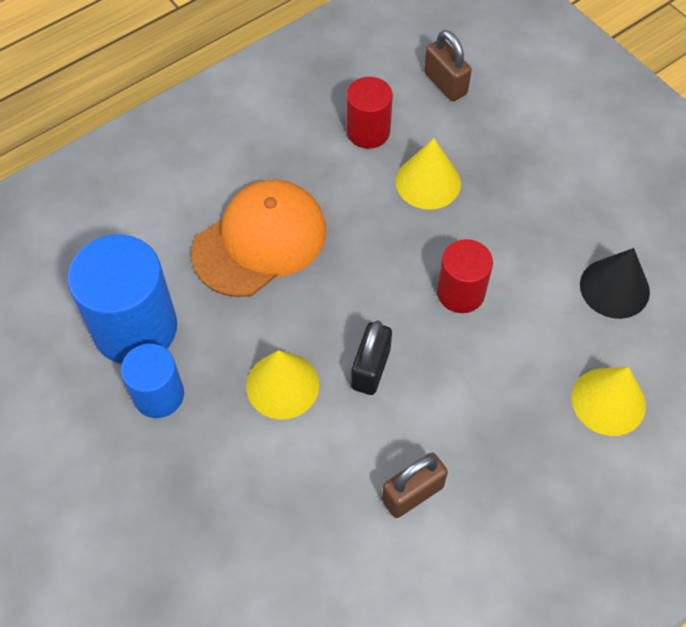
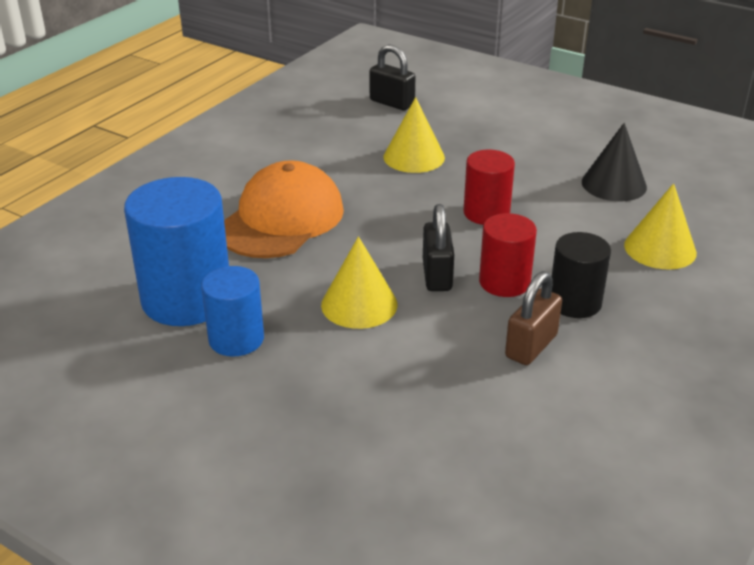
camera: 20 degrees left, 25 degrees down
red cylinder [346,77,393,149] -> red cylinder moved to [479,213,537,297]
brown padlock [424,30,472,101] -> black padlock [370,44,415,110]
none -> black cylinder [552,232,611,318]

